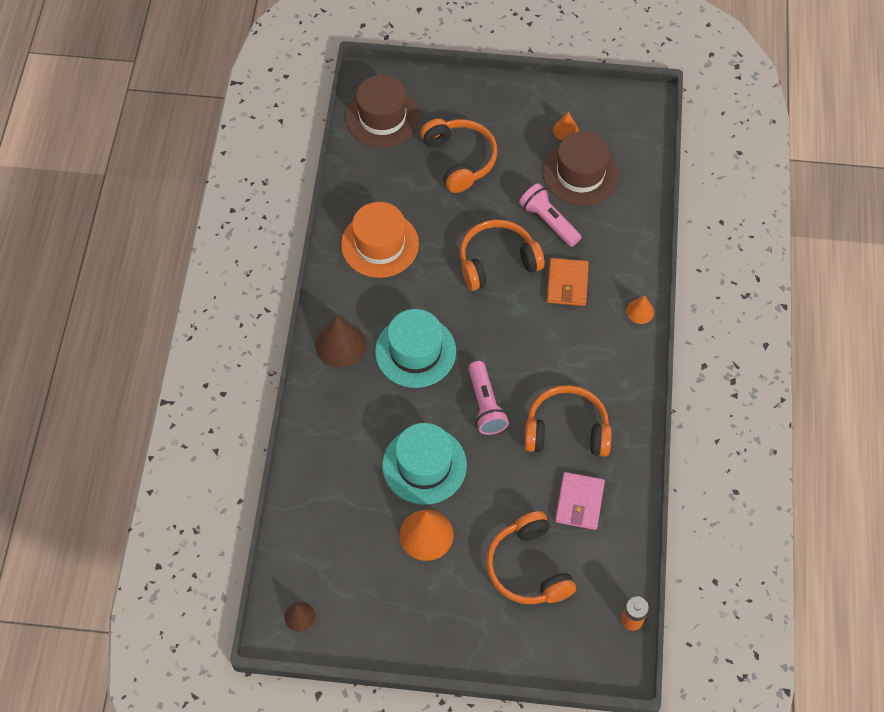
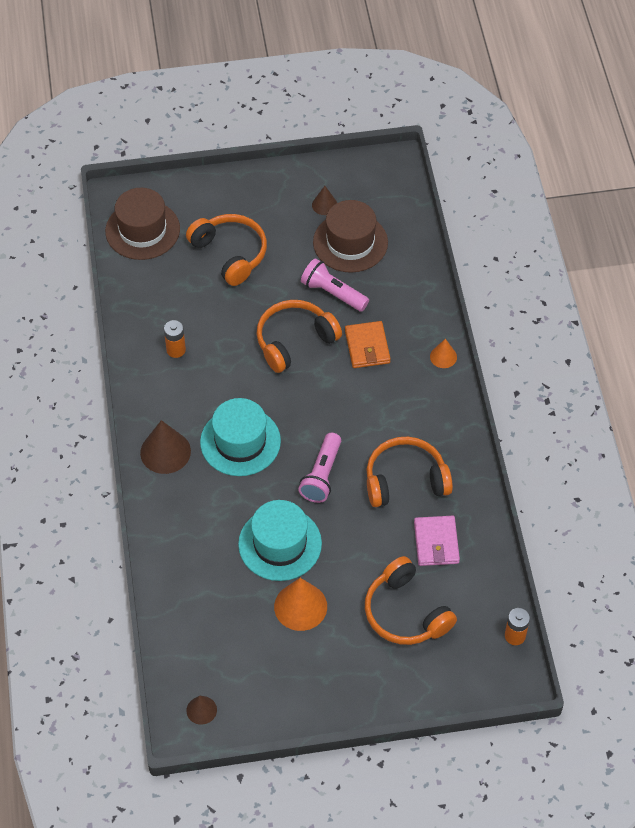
camera: 15 degrees left, 5 degrees down
orange hat [341,202,419,278] -> orange battery [164,320,186,358]
pink flashlight [468,361,509,435] -> pink flashlight turned 45 degrees clockwise [298,433,341,503]
orange cone [553,112,579,140] -> brown cone [312,186,337,215]

